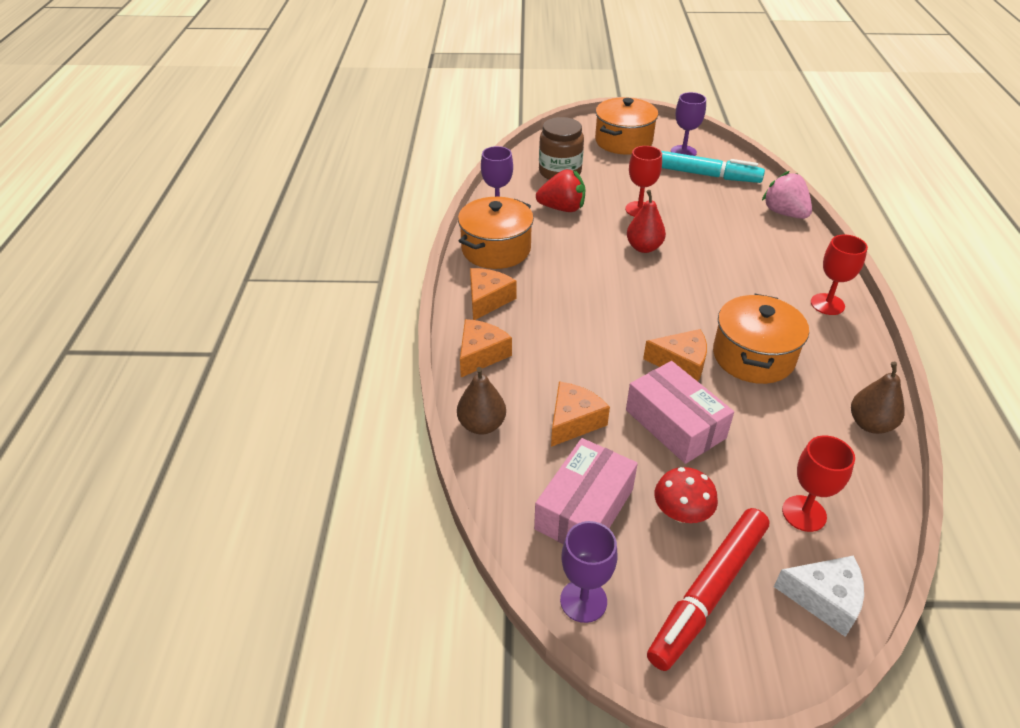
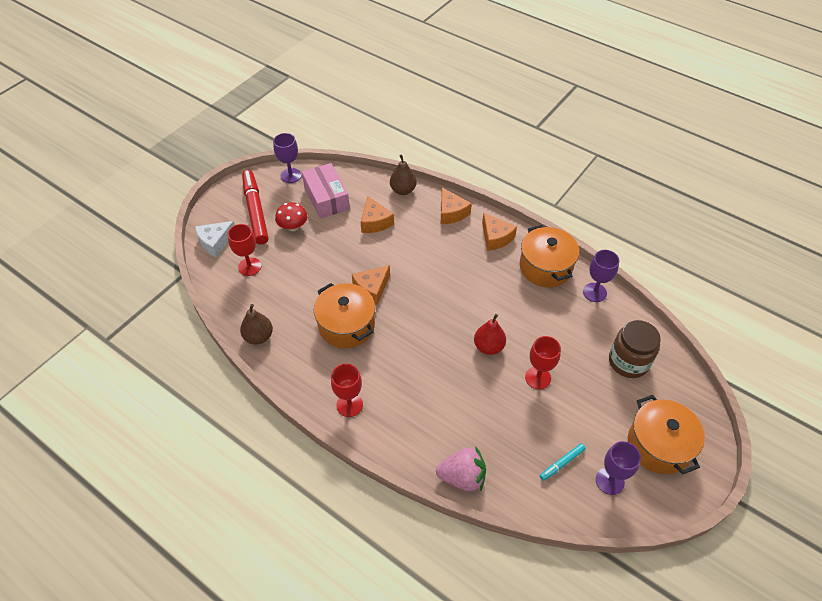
camera: 125 degrees right, 10 degrees up
red strawberry [536,169,586,212] -> none
pink box [626,361,734,464] -> none
turquoise marker [661,151,765,183] -> turquoise marker [540,443,586,481], size x0.46

